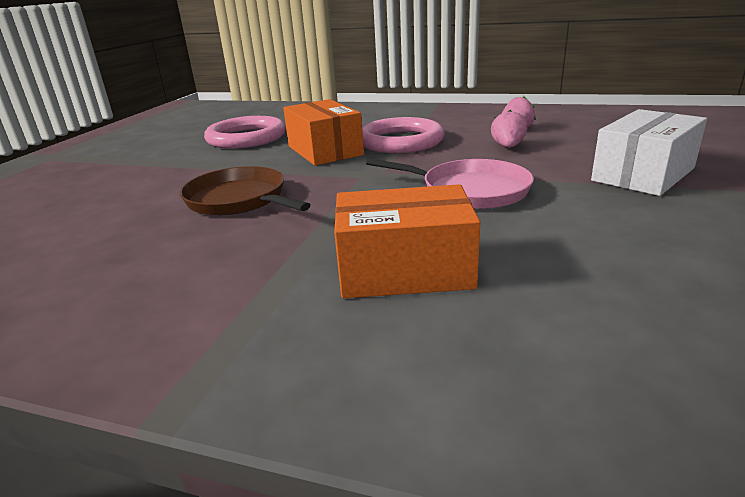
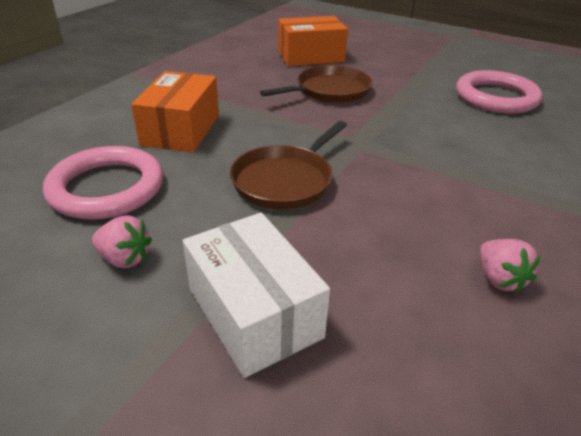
camera: 100 degrees right, 10 degrees up
orange box [283,99,364,166] -> orange box moved to [278,16,348,66]
pink ring [362,117,445,153] -> pink ring moved to [43,146,163,220]
pink pan [366,158,534,209] -> brown pan [230,121,347,209]
pink strawberry [491,110,527,148] -> pink strawberry moved to [92,215,152,268]

